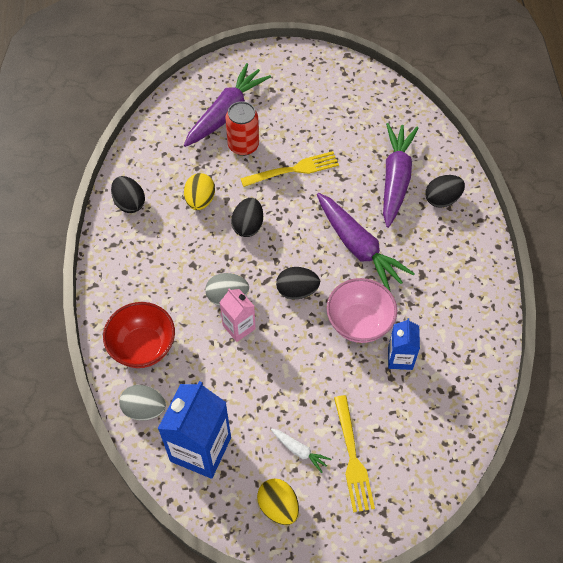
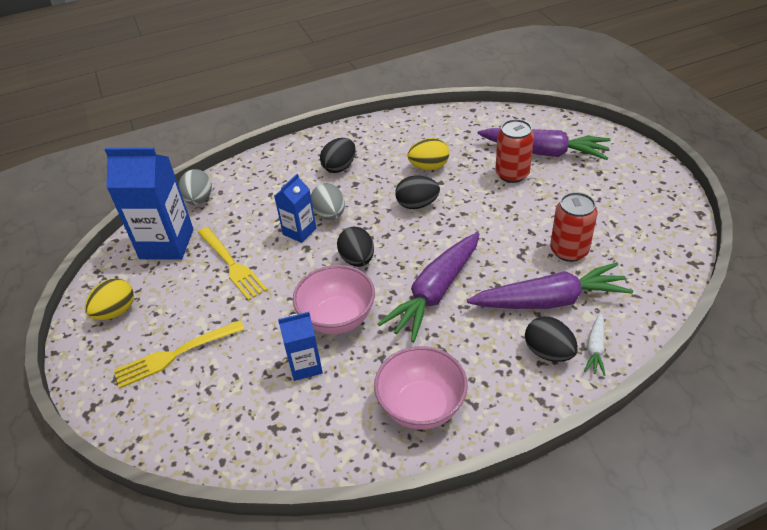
camera: 75 degrees right, 15 degrees down
red bowl [103,302,175,368] -> none
black egg [111,176,145,213] -> black egg moved to [320,138,356,173]
pink carton [219,289,256,342] -> blue carton [274,174,316,243]
yellow fork [240,151,339,187] -> yellow fork moved to [198,227,267,301]
white carrot [271,429,331,473] -> white carrot moved to [584,313,605,376]
none -> pink bowl [374,346,468,430]
none -> red can [550,192,597,262]

